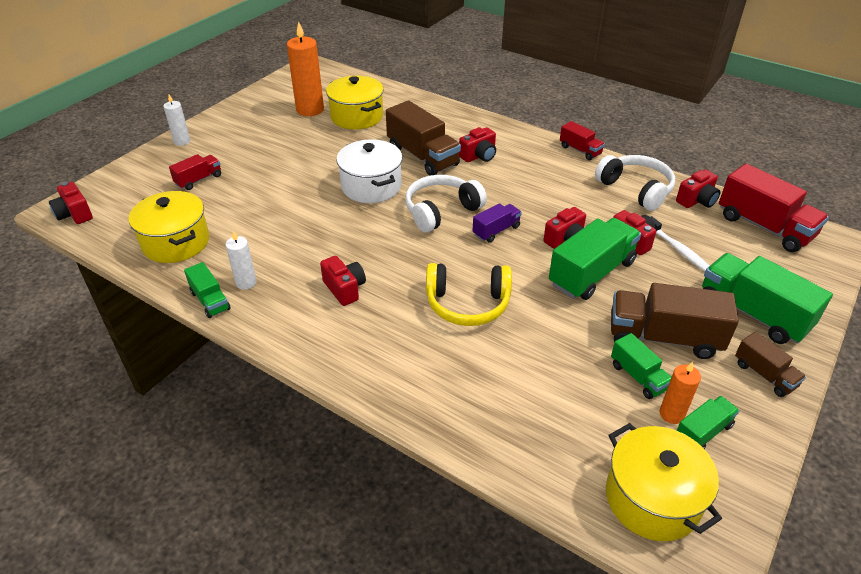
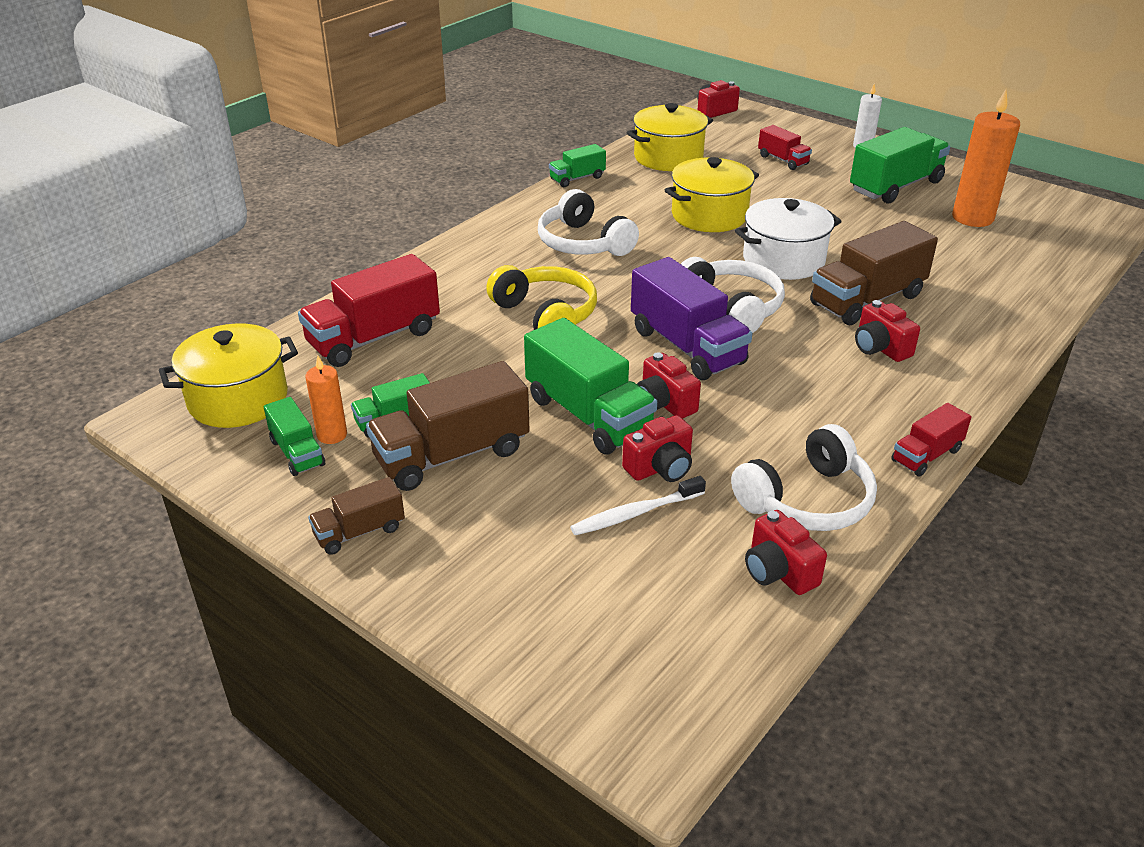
camera: 95 degrees right, 5 degrees down
white candle [226,230,257,290] -> none
red camera [320,256,366,306] -> white headphones [538,189,639,256]
yellow pot [326,76,384,129] -> yellow pot moved to [665,157,759,232]
yellow headphones [426,263,512,326] -> yellow headphones turned 135 degrees clockwise [486,265,597,330]
purple truck [473,203,522,243] -> purple truck [631,257,752,380], size x1.86
brown truck [611,283,739,359] -> brown truck turned 135 degrees counterclockwise [366,361,530,491]
green truck [702,253,833,344] -> green truck moved to [850,127,950,204]
red truck [719,164,829,252] -> red truck moved to [298,254,440,367]

